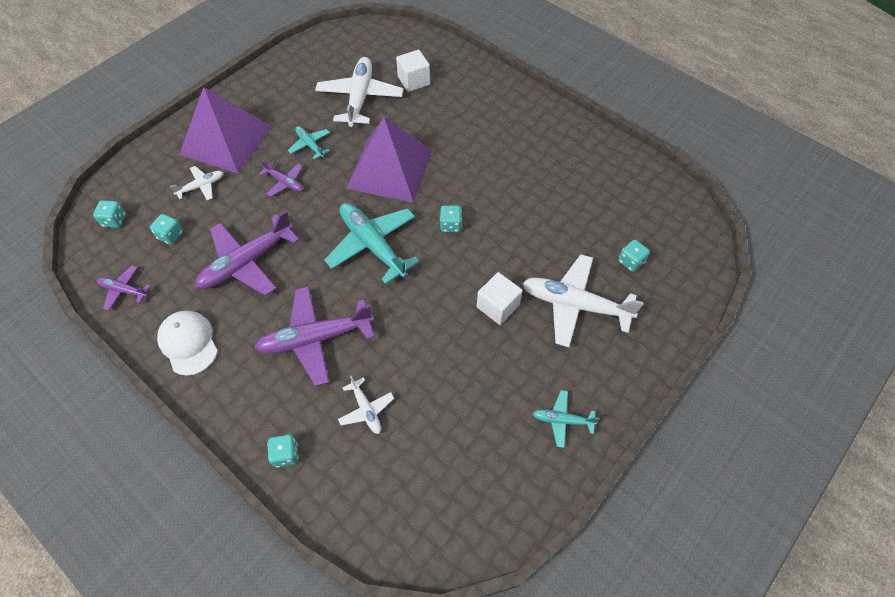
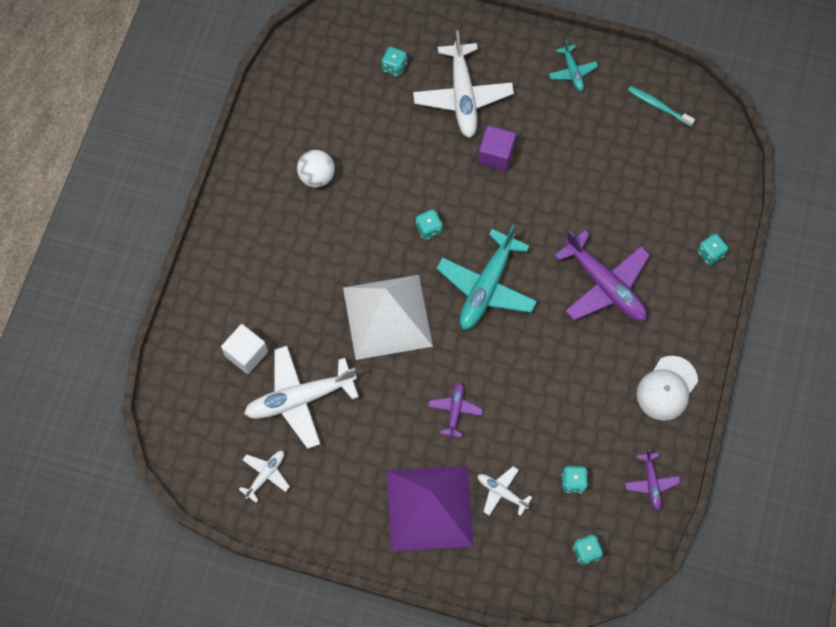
camera: 115 degrees left, 10 degrees up
purple plane [195,211,300,296] -> none
turquoise plane [288,126,330,160] -> none
white plane [338,376,394,434] -> white plane moved to [239,451,290,503]
purple pyramid [346,117,432,203] -> white pyramid [343,275,433,360]
white cube [477,272,522,325] -> purple cube [478,126,516,171]
none -> white ball [297,150,335,187]
none -> turquoise toothbrush [628,86,695,126]

